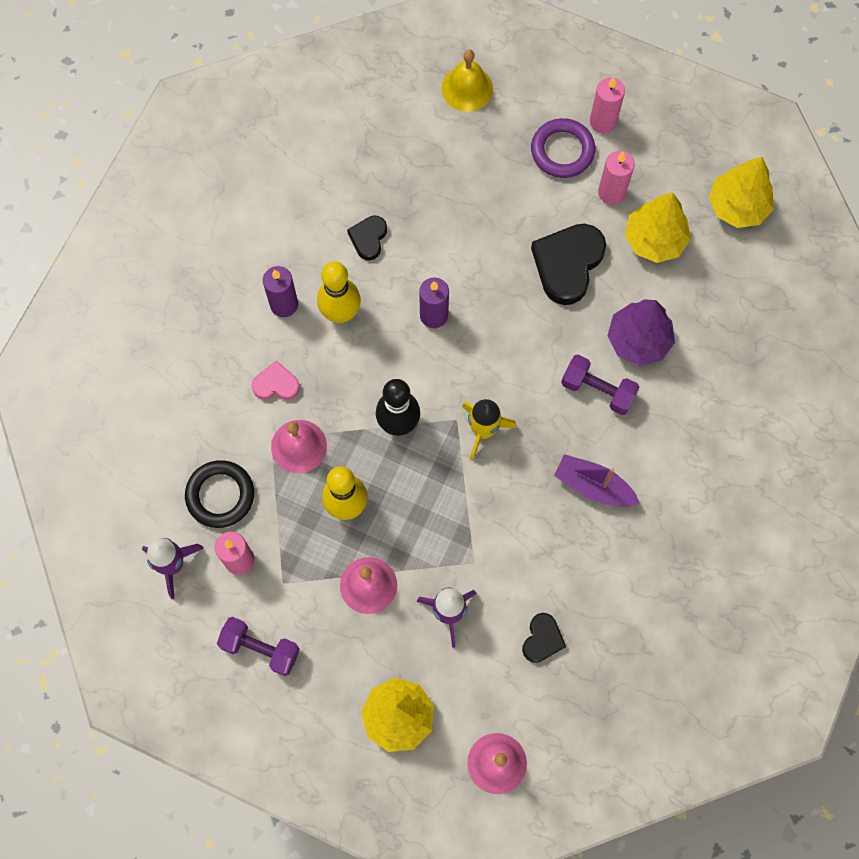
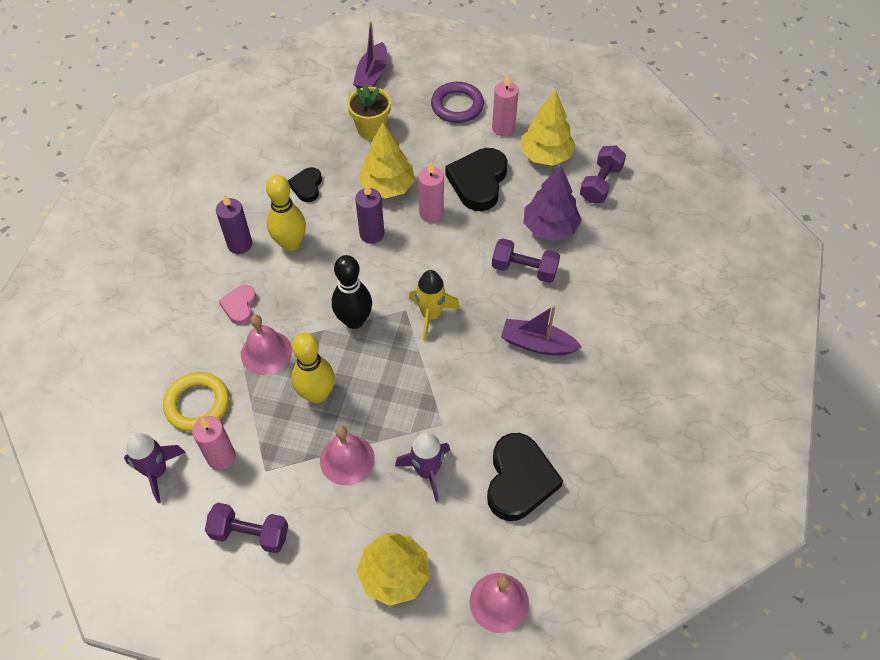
camera: 10 degrees left, 15 degrees down
black ring [185,460,254,528] -> yellow ring [163,372,229,432]
pink heart [252,360,300,400] -> pink heart turned 75 degrees counterclockwise [218,285,256,325]
yellow bell [442,50,493,112] -> purple boat [353,22,387,88]
black heart [522,613,566,663] -> black heart [487,433,563,521], size x1.84
pink candle [590,77,625,133] -> pink candle moved to [418,162,444,222]
yellow tree [709,157,774,228] -> yellow tree moved to [358,122,415,198]
none -> yellow flower pot [347,84,391,140]
none -> purple dumbbell [580,146,626,203]

